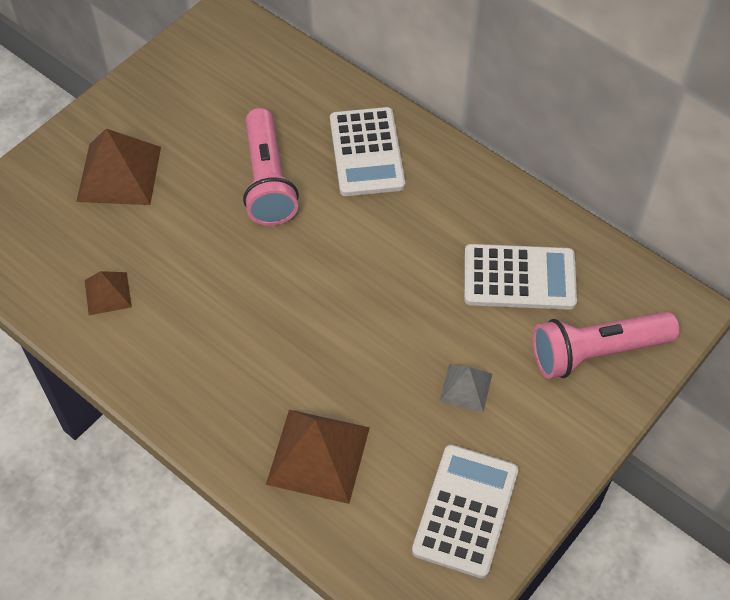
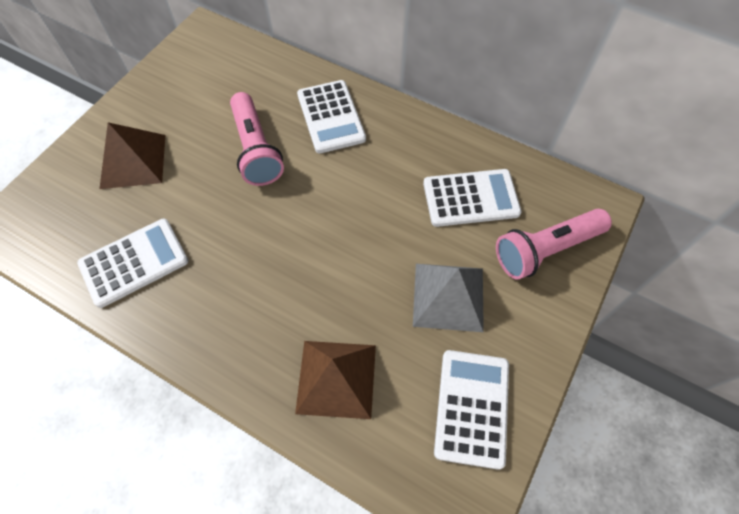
camera: 10 degrees left, 5 degrees up
brown pyramid [85,271,132,315] -> white calculator [77,219,189,308]
grey pyramid [439,364,492,412] -> grey pyramid [413,264,484,332], size x1.83

